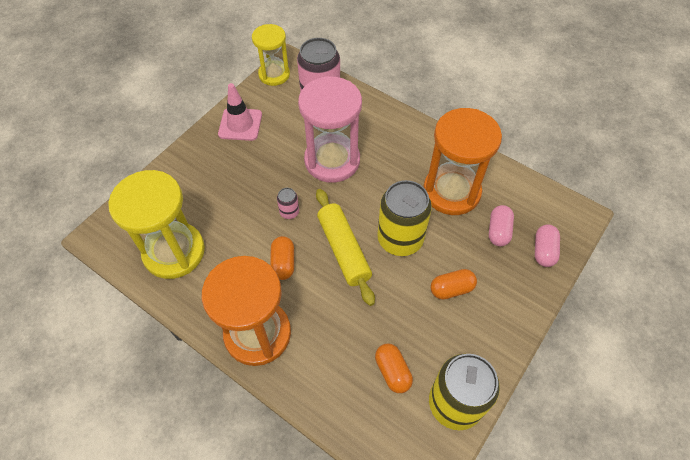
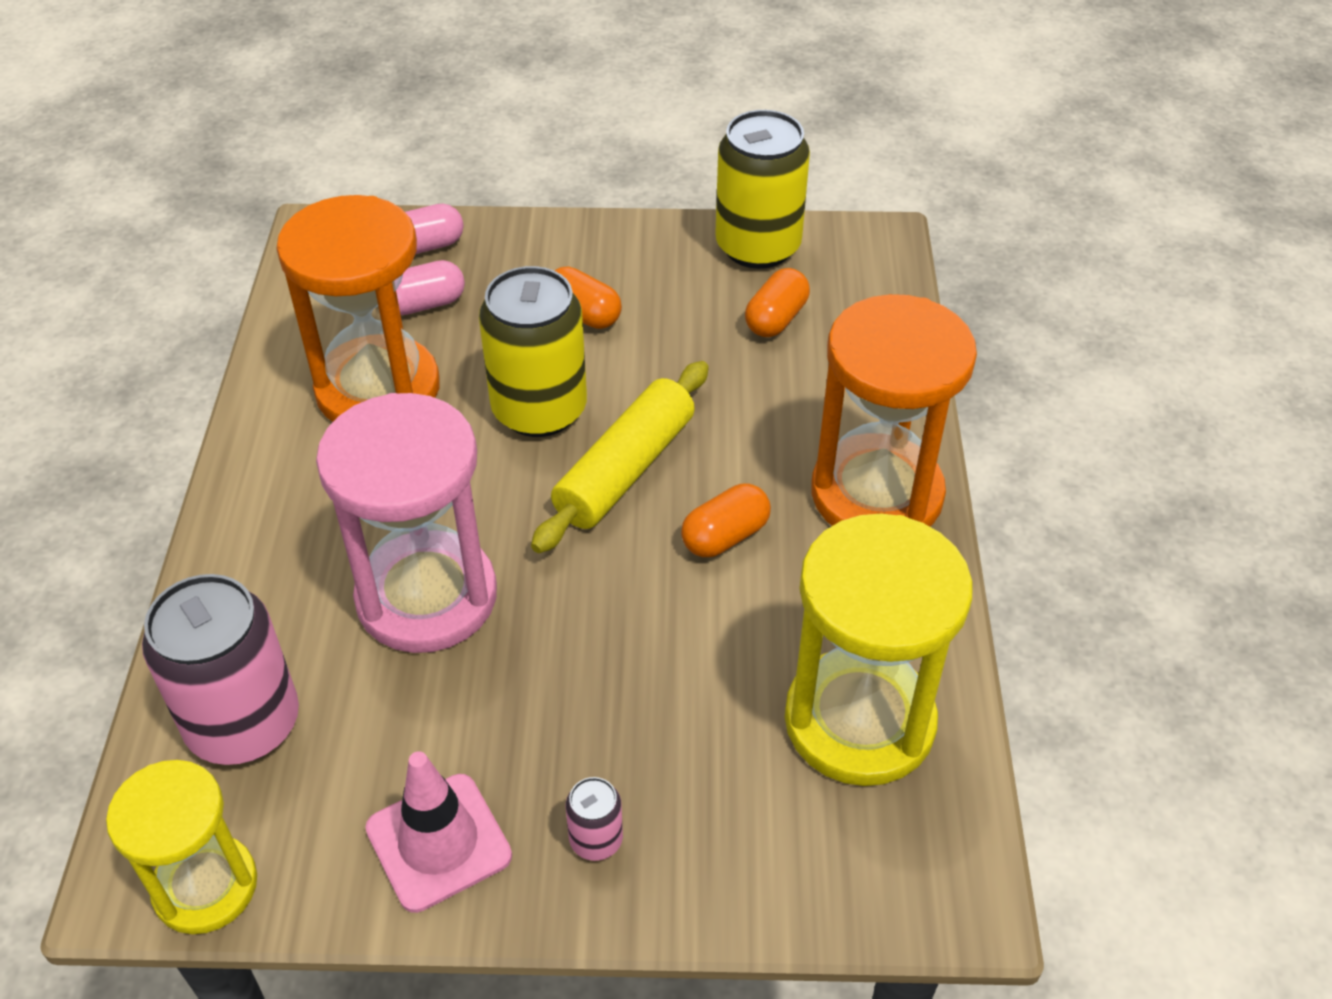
camera: 125 degrees left, 10 degrees down
pink can [277,188,299,219] -> pink can moved to [566,777,623,861]

